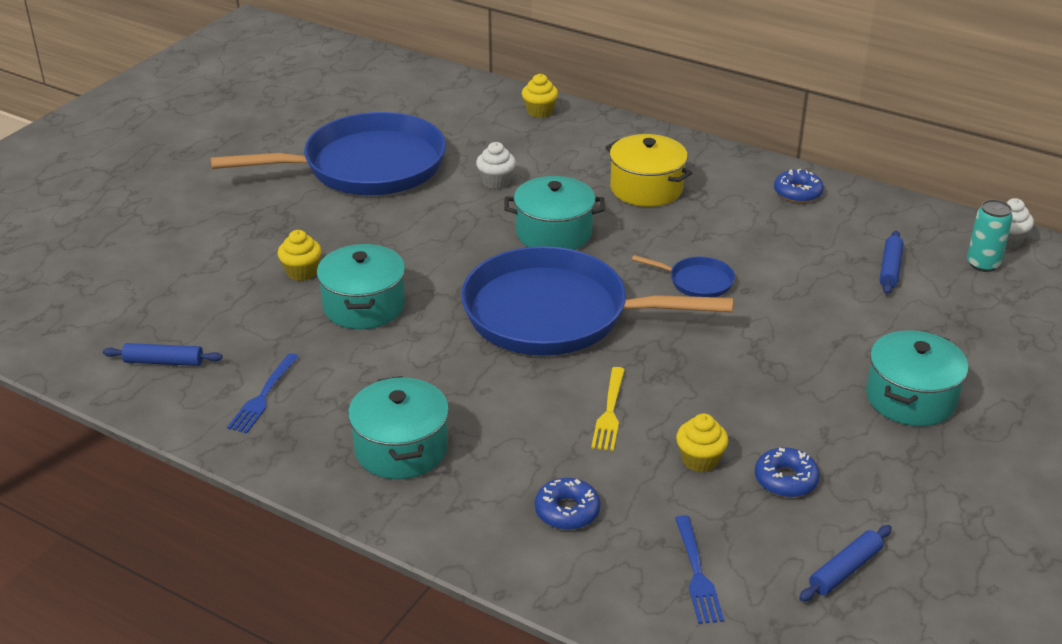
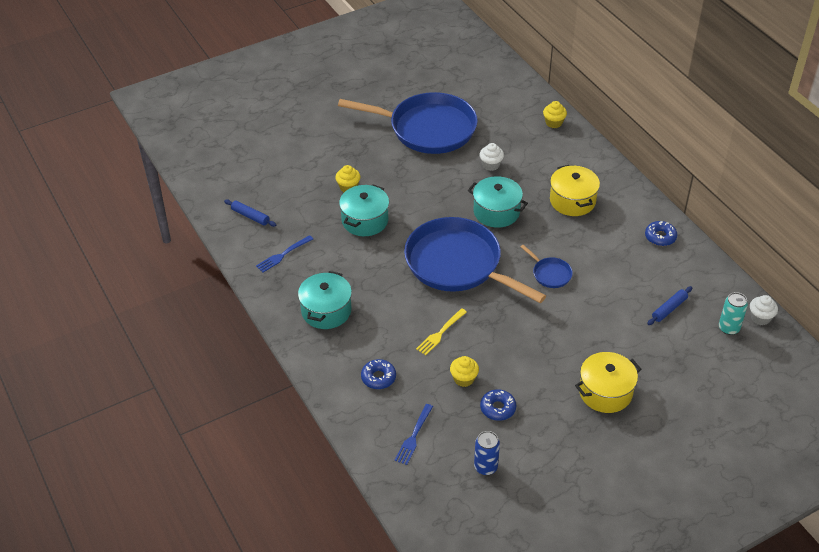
camera: 30 degrees right, 10 degrees up
blue rolling pin [799,525,892,602] -> blue can [474,431,500,475]
turquoise pot [866,330,968,426] -> yellow pot [575,352,642,413]

